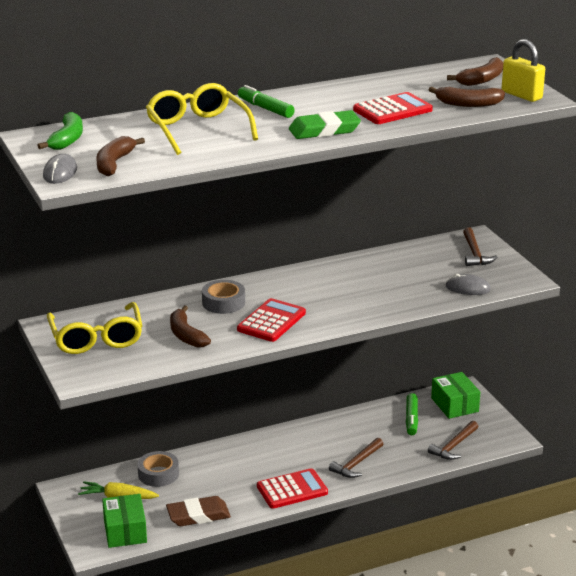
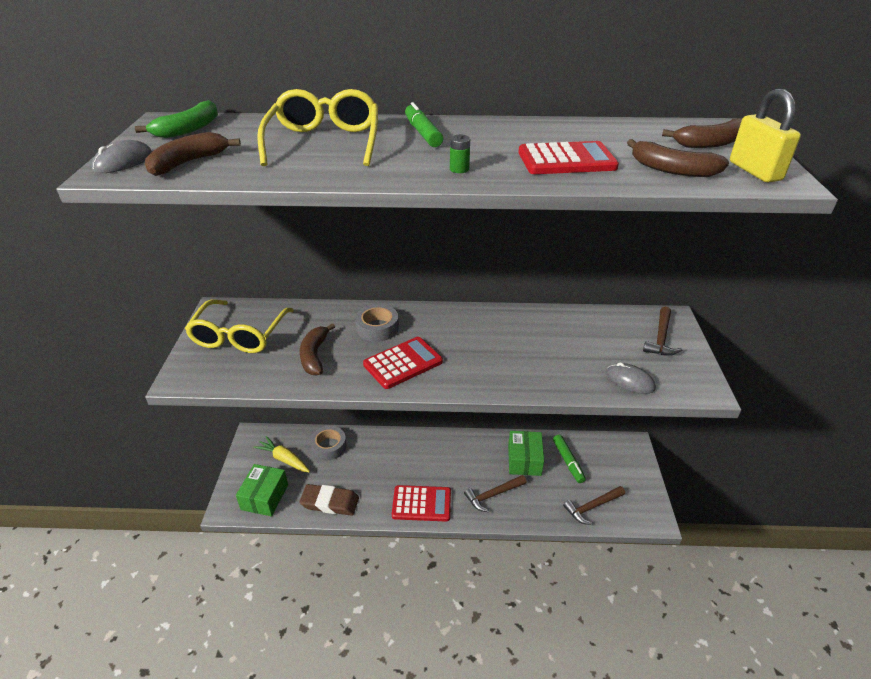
camera: 25 degrees right, 10 degrees up
green eraser [289,110,361,139] -> green battery [450,134,470,173]
green marker [406,393,418,435] -> green marker turned 45 degrees counterclockwise [553,435,586,483]
green box [431,372,480,419] -> green box moved to [508,431,544,476]

